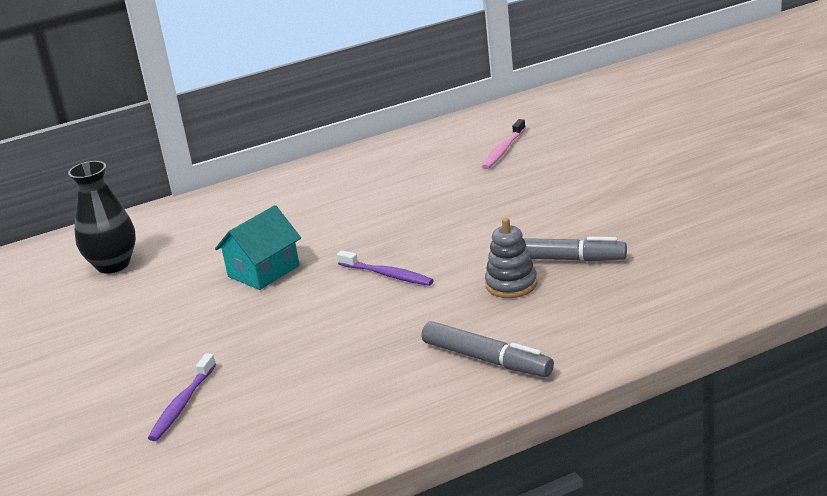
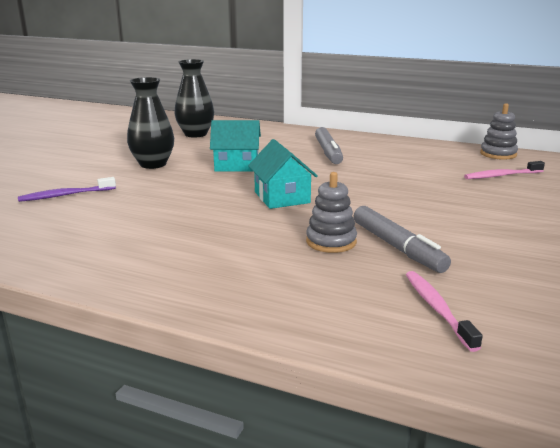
camera: 45 degrees right, 5 degrees down
purple toothbrush [337,250,434,286] -> turquoise house [248,139,318,209]
grey marker [422,321,554,377] -> grey marker moved to [315,127,343,164]
none -> black vase [127,77,174,169]
none -> pink toothbrush [406,271,483,352]
none -> grey stacking toy [480,103,518,160]

